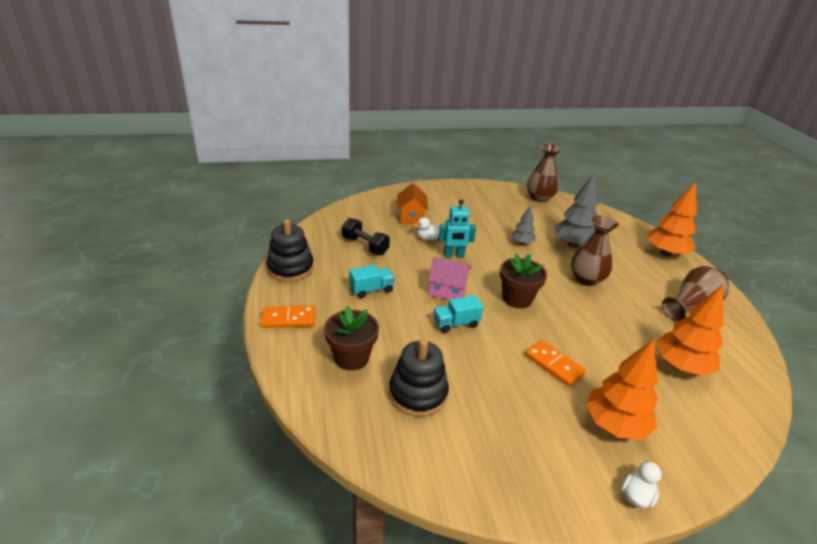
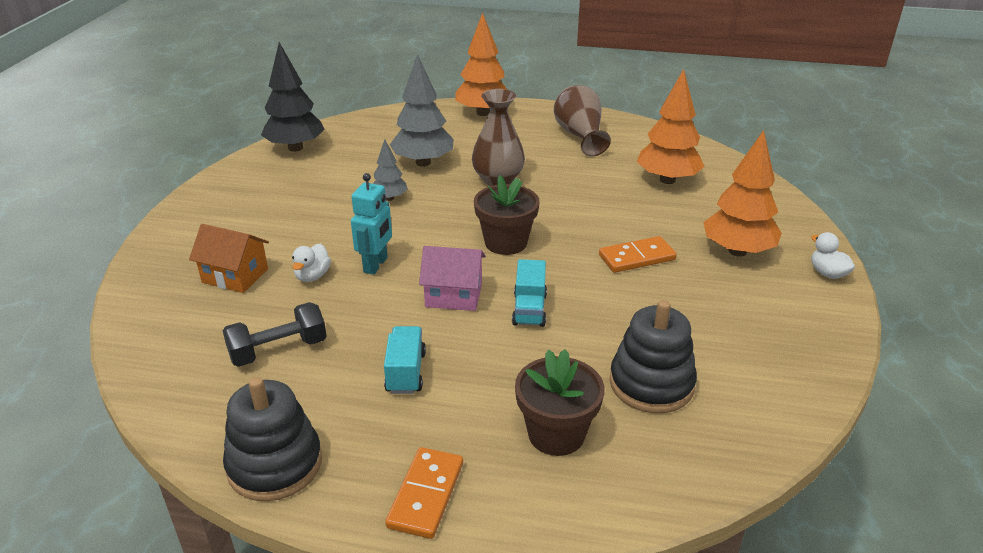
camera: 65 degrees left, 0 degrees up
pink house [428,257,471,300] -> pink house turned 60 degrees clockwise [419,246,486,311]
brown vase [527,144,562,202] -> black tree [261,42,325,152]

